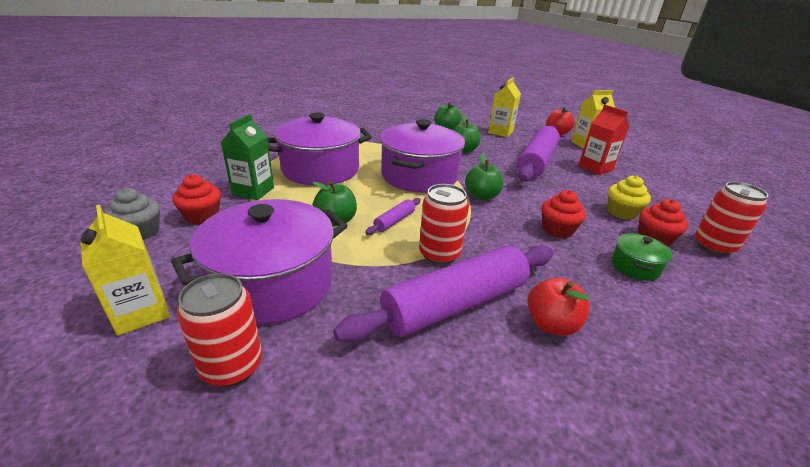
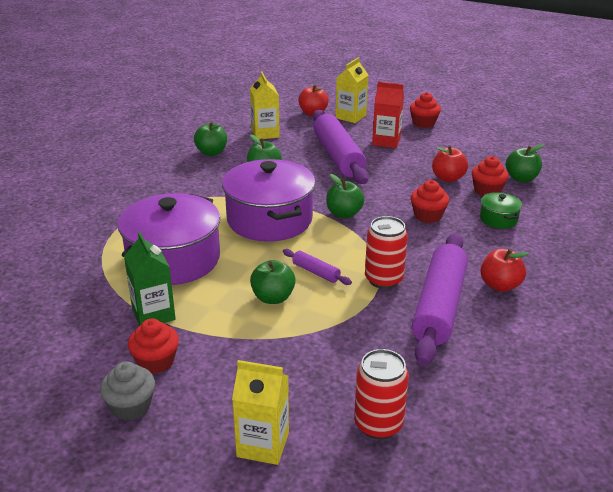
camera: 40 degrees left, 0 degrees up
purple pot [171,199,347,325] -> none
purple rolling pin [365,198,421,235] -> purple rolling pin turned 45 degrees counterclockwise [283,249,352,285]
yellow cupcake [608,175,651,220] -> red apple [432,146,468,182]
red can [695,182,769,256] -> green apple [506,144,544,182]
none -> red cupcake [410,92,441,128]

